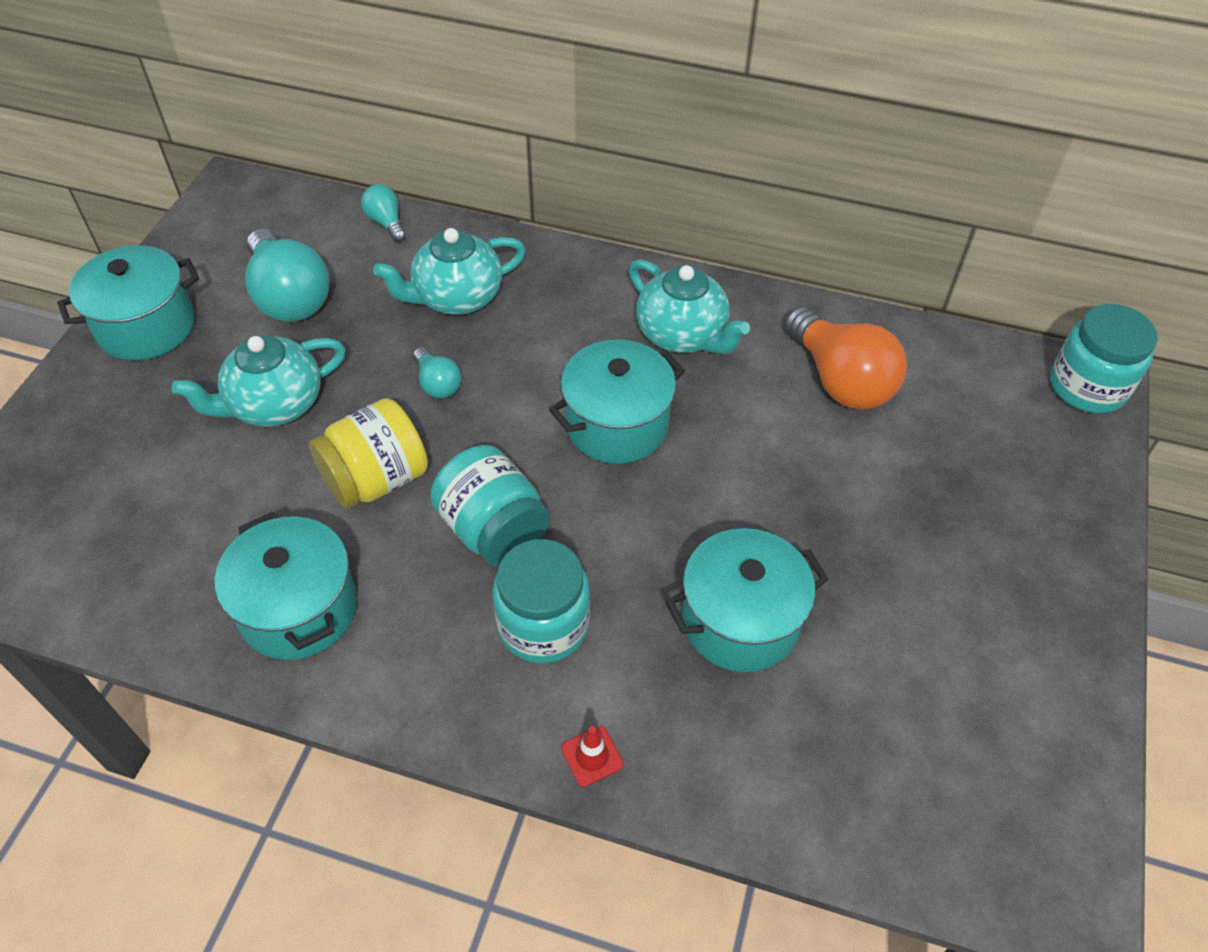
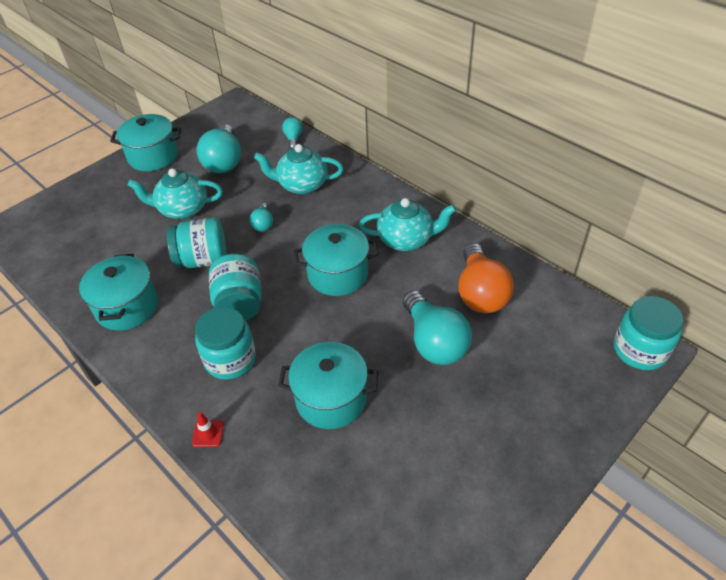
camera: 30 degrees right, 5 degrees down
yellow jar [309,398,428,509] -> turquoise jar [167,217,226,268]
turquoise teapot [629,259,750,354] -> turquoise teapot turned 75 degrees counterclockwise [359,198,456,251]
none -> turquoise light bulb [403,291,472,365]

